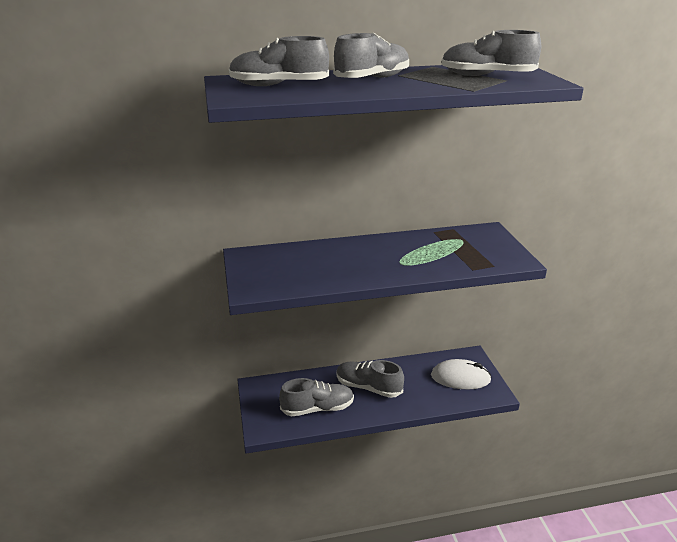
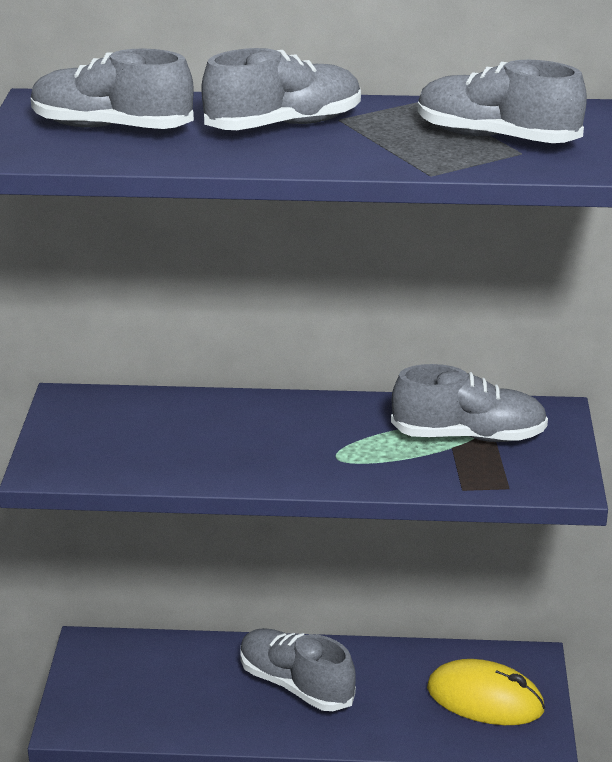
camera: 15 degrees right, 0 degrees up
grey shoe [279,378,354,416] -> grey shoe moved to [391,364,548,442]
white mouse [431,359,491,389] -> yellow mouse [427,659,545,725]

